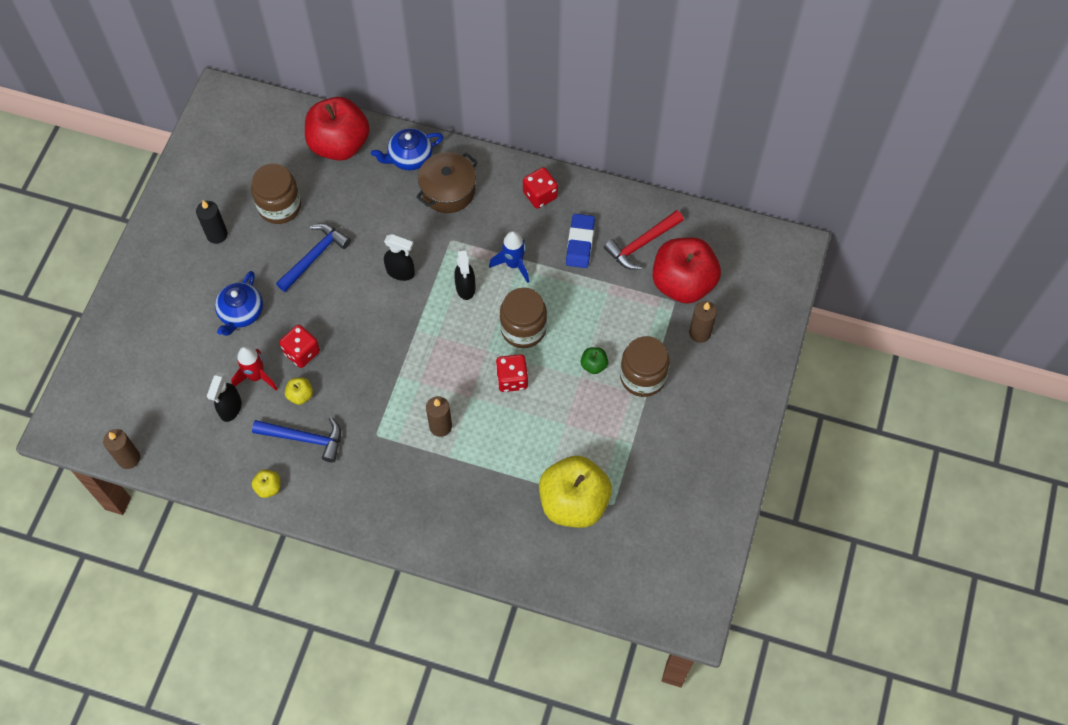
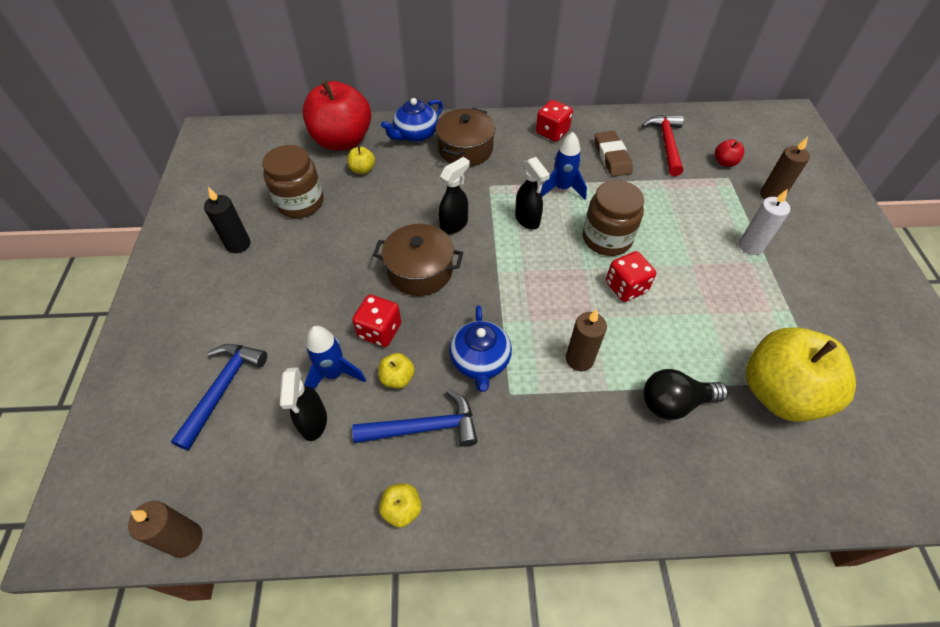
camera: 20 degrees left, 10 degrees down
blue teapot [215,271,263,336] -> blue teapot moved to [449,305,512,392]
red rocket [231,346,277,390] -> blue rocket [304,326,366,389]
blue hammer [276,224,351,292] -> blue hammer moved to [171,344,267,450]
black spray bottle [384,234,415,281] -> black spray bottle turned 45 degrees counterclockwise [439,157,470,234]
blue eraser [566,214,595,268] -> brown eraser [595,131,633,177]
green apple [581,347,608,374] -> none
red hammer [604,210,684,270] -> red hammer turned 150 degrees clockwise [642,115,684,176]
brown jar [620,336,670,397] -> white candle [739,189,790,255]
red apple [653,237,721,304] -> red apple [715,139,744,167], size x0.40
none -> yellow apple [347,146,375,174]
none -> brown pot [373,224,463,296]
none -> black light bulb [643,369,728,420]

